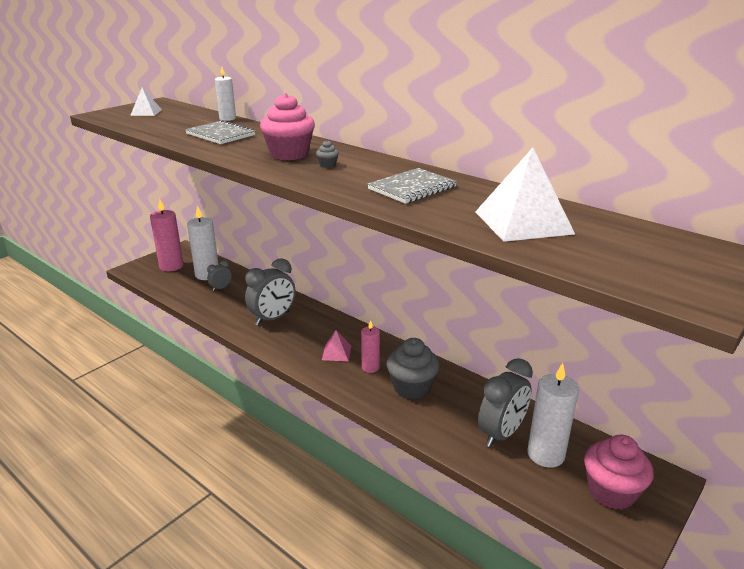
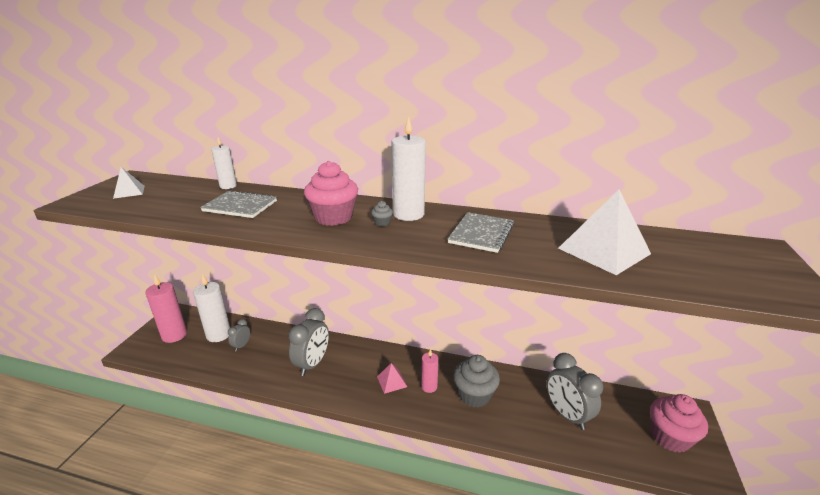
camera: 25 degrees left, 0 degrees up
grey clock [478,358,533,447] -> grey clock turned 135 degrees clockwise [547,353,603,430]
white candle [527,363,579,468] -> white candle moved to [391,116,426,221]

